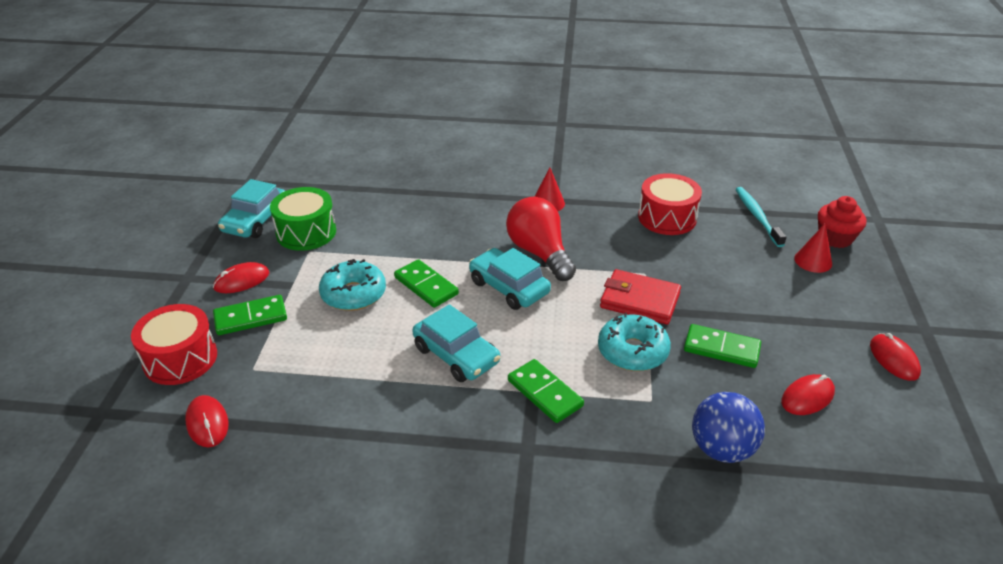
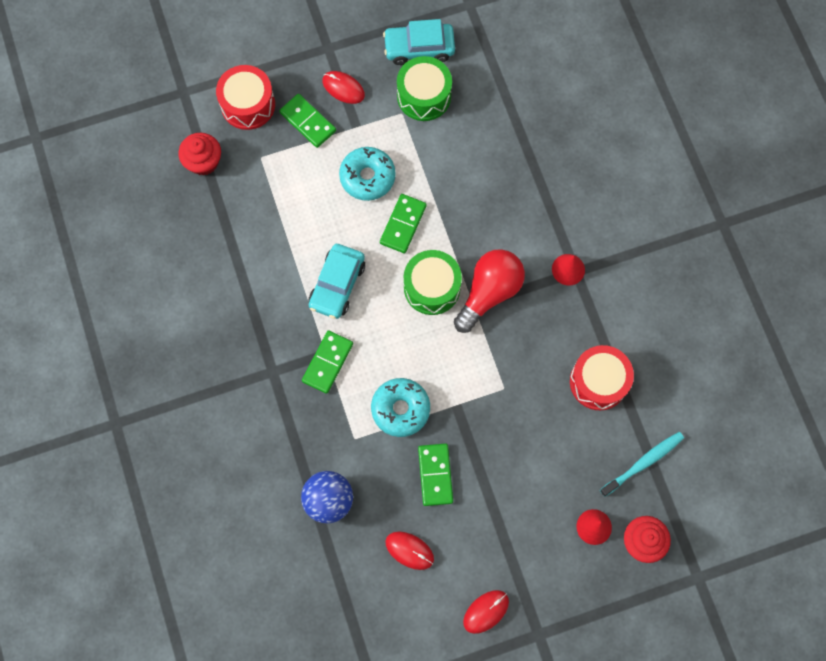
camera: 65 degrees right, 35 degrees up
red mouse [185,395,229,447] -> red cupcake [178,133,221,176]
turquoise car [469,248,551,310] -> green drum [404,250,462,315]
red wallet [600,269,681,325] -> none

